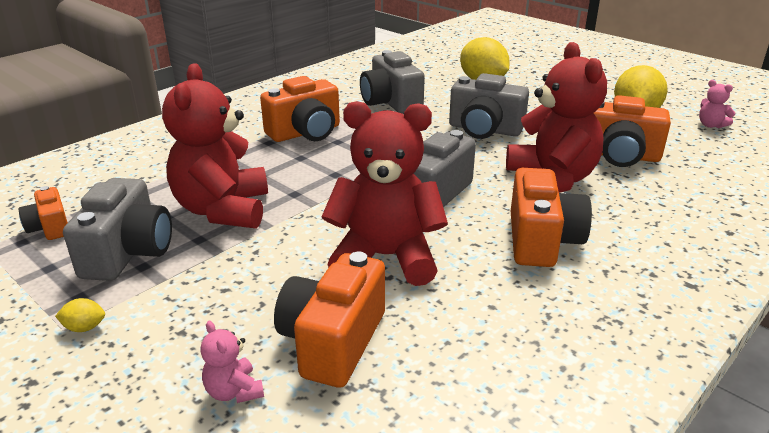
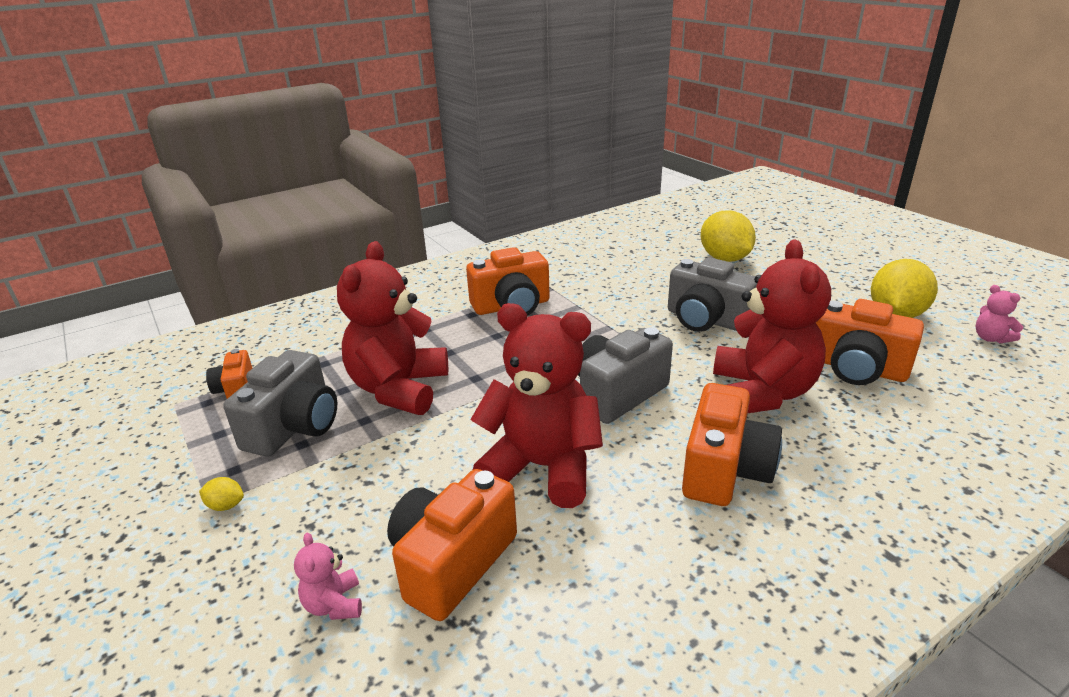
camera: 15 degrees right, 0 degrees up
grey camera [360,50,425,114] -> none

